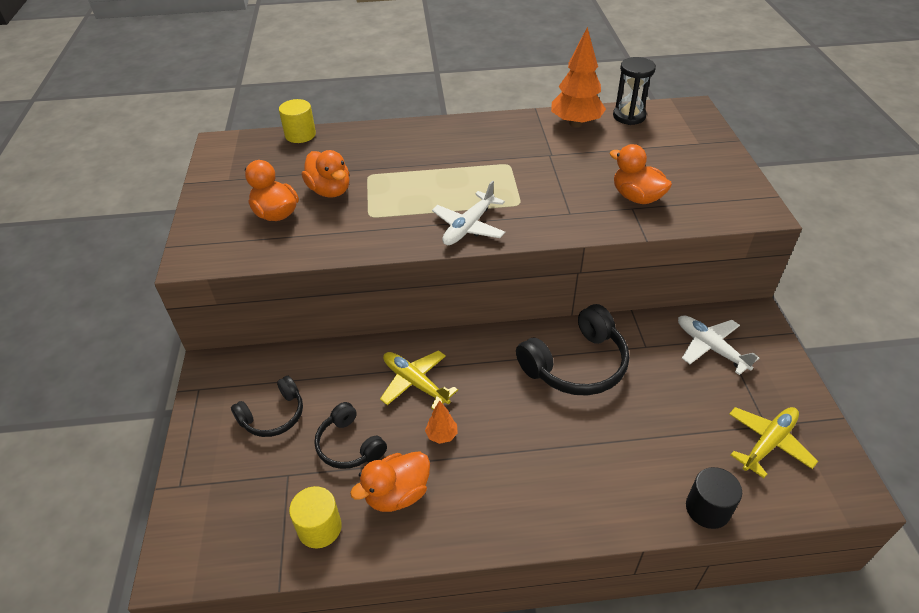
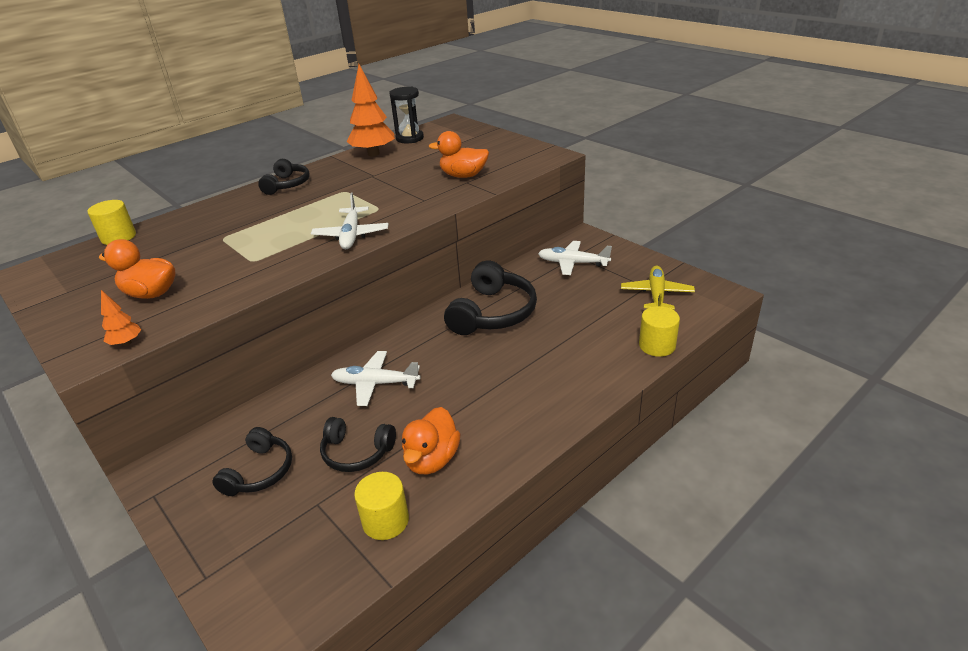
camera: 35 degrees left, 10 degrees down
orange duck [302,150,350,197] -> none
yellow plane [380,350,458,410] -> white plane [331,351,421,406]
orange tree [425,400,458,444] -> orange tree moved to [101,290,141,346]
black cylinder [686,467,742,529] -> yellow cylinder [639,306,680,357]
none -> black headphones [258,159,310,195]

